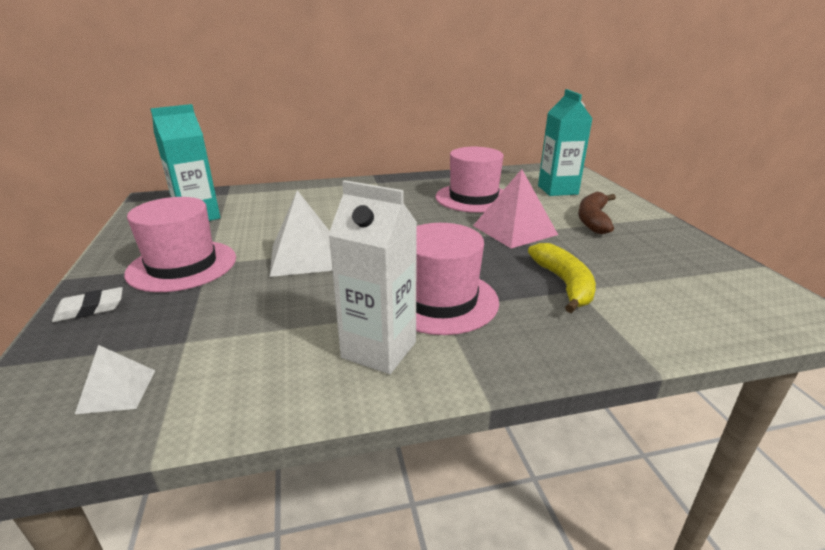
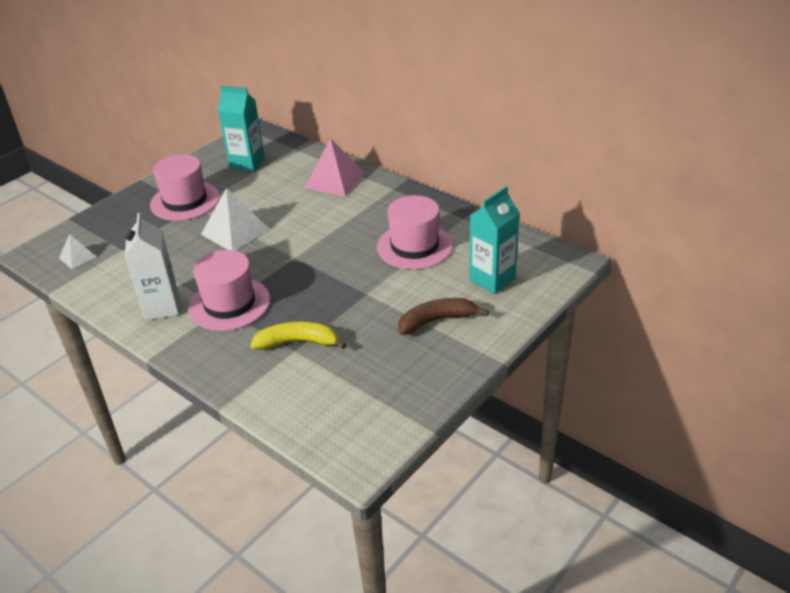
camera: 55 degrees right, 10 degrees up
white eraser [52,287,123,322] -> none
pink pyramid [473,169,558,248] -> pink pyramid moved to [305,138,365,196]
yellow banana [528,243,596,313] -> yellow banana turned 135 degrees counterclockwise [250,321,346,350]

